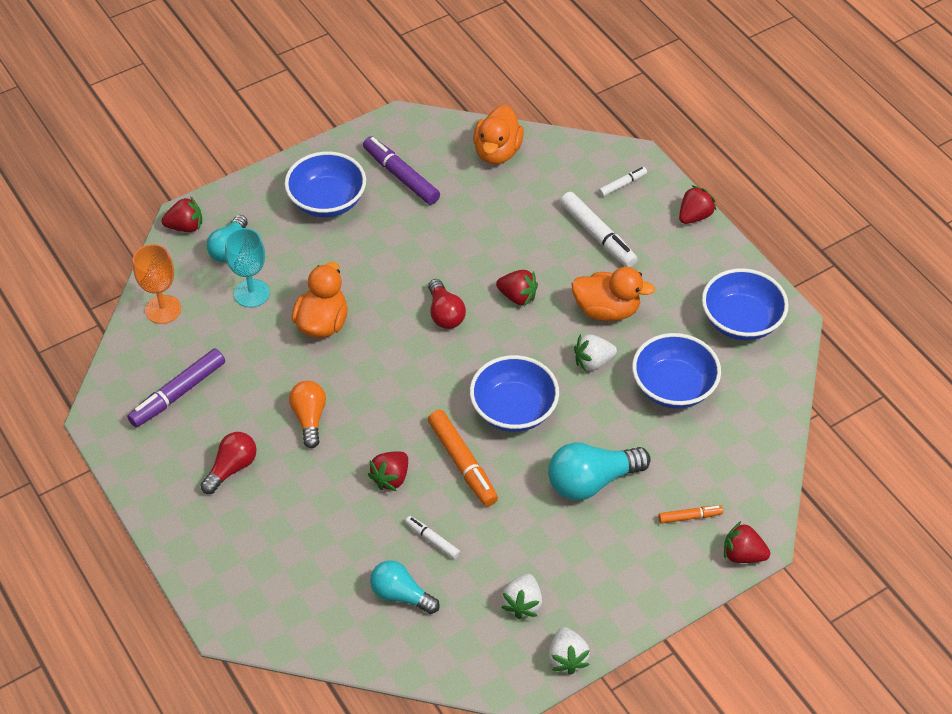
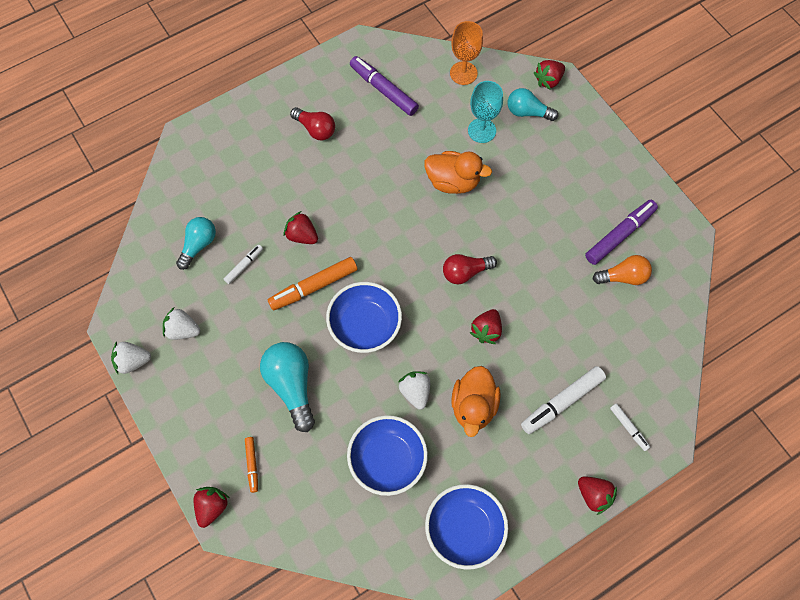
camera: 90 degrees right, 15 degrees up
red strawberry [161,196,202,232] -> red strawberry turned 60 degrees clockwise [534,60,565,90]
blue bowl [285,152,366,217] -> none
orange light bulb [289,381,326,448] -> orange light bulb moved to [593,255,652,285]
orange duck [473,105,524,164] -> none

